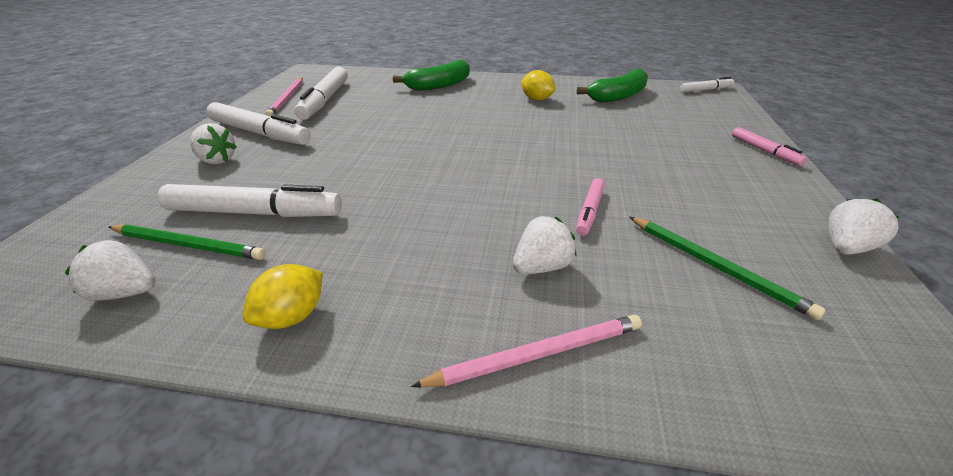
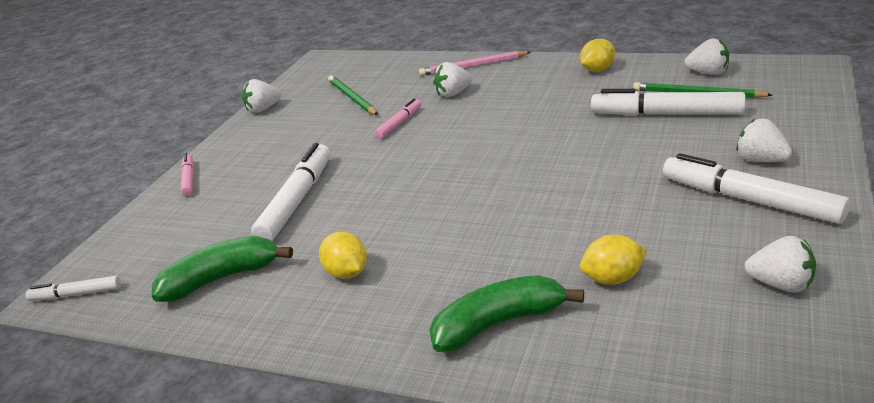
camera: 165 degrees left, 5 degrees down
pink pencil [265,78,303,117] -> white strawberry [744,236,816,293]
white marker [294,66,348,120] -> white marker moved to [251,143,331,241]
none -> yellow lemon [580,234,647,285]

